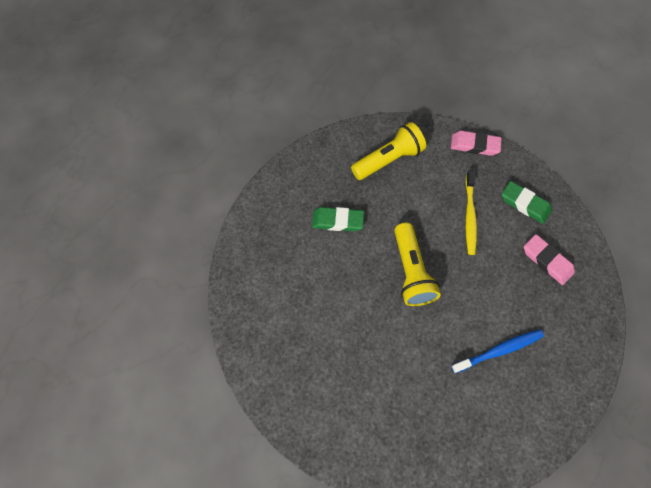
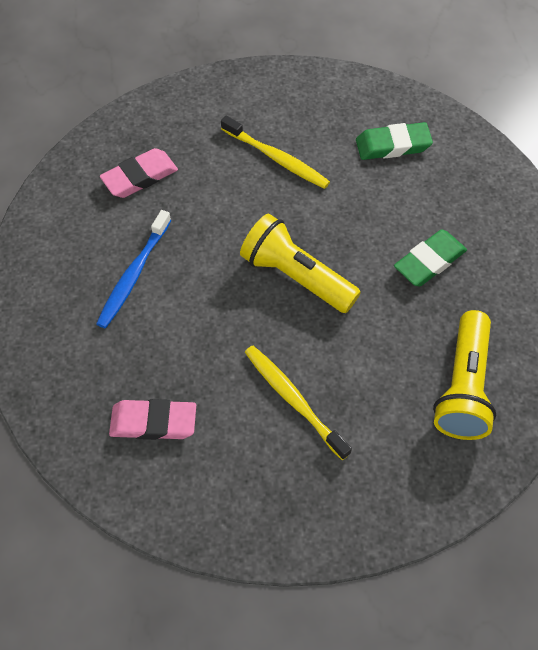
camera: 135 degrees right, 5 degrees down
pink eraser [451,131,502,156] -> pink eraser moved to [100,148,178,198]
green eraser [502,181,552,224] -> green eraser moved to [356,122,433,160]
none -> yellow toothbrush [221,116,330,189]

